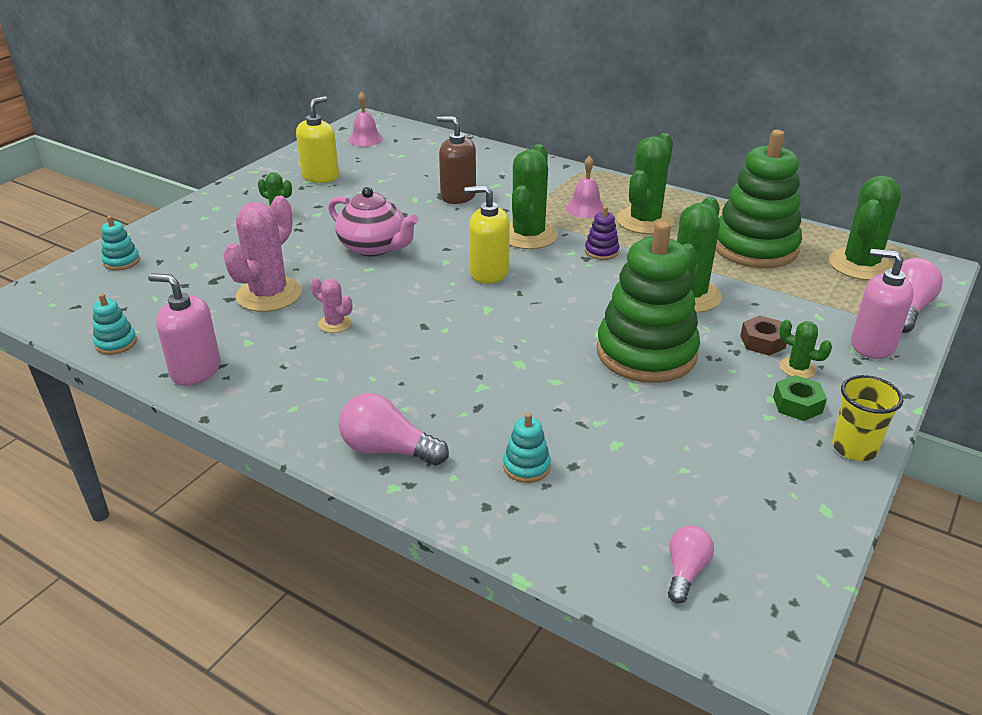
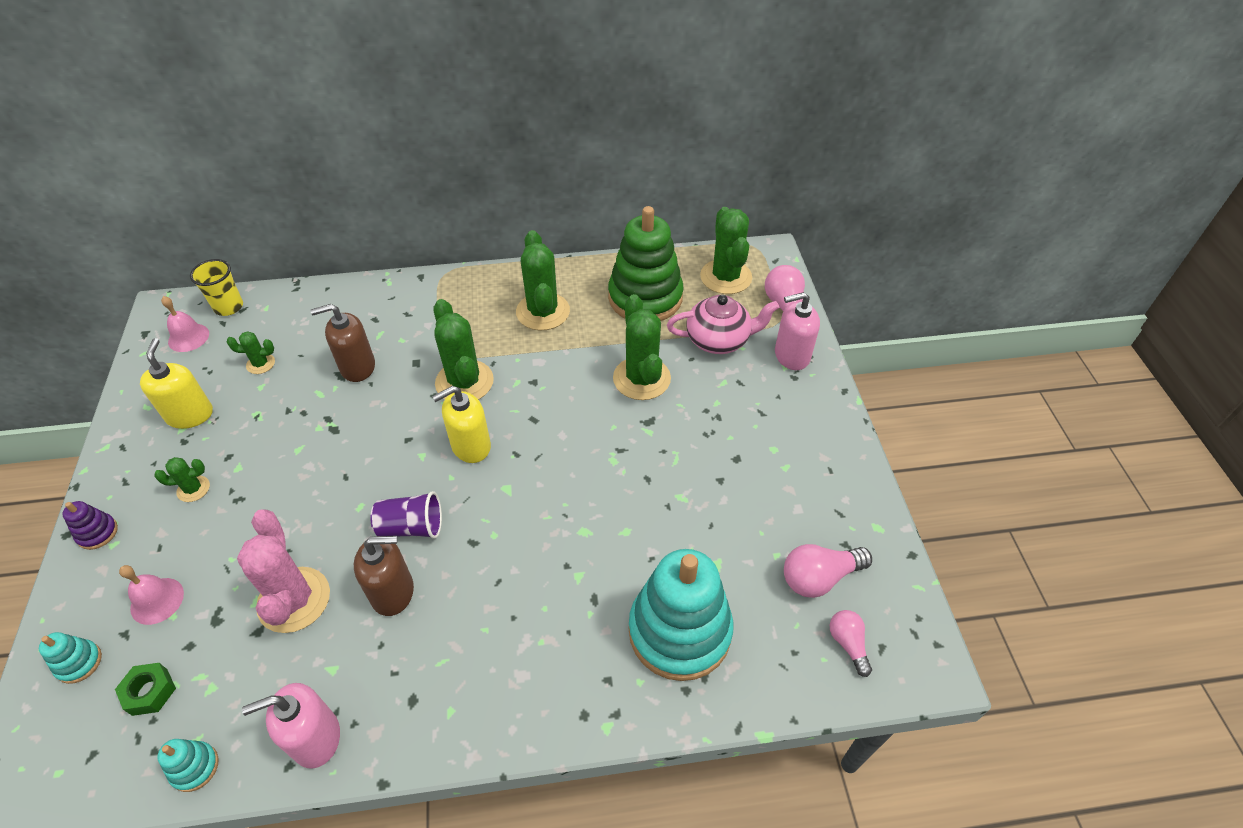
camera: 40 degrees left, 15 degrees up
pink cactus [311,278,352,333] -> brown soap dispenser [354,536,414,616]
pink teapot [328,187,418,257] -> pink teapot moved to [667,295,779,354]
pink light bulb [339,393,449,465] -> pink light bulb moved to [784,544,872,598]
turquoise stacking toy [503,413,551,483] -> turquoise stacking toy [629,549,733,681], size x2.48
pink bell [566,156,604,218] -> pink bell moved to [119,565,184,625]
purple stacking toy [585,206,619,260] -> purple stacking toy moved to [62,501,118,550]
green stacking toy [597,221,700,383] -> none
brown nut [740,315,787,356] -> none
green nut [773,375,827,421] -> green nut moved to [115,663,176,716]
green cactus [779,319,832,379] -> green cactus moved to [227,331,275,374]
yellow cup [832,375,903,461] -> yellow cup moved to [190,259,243,316]
none -> purple cup [370,491,442,539]

